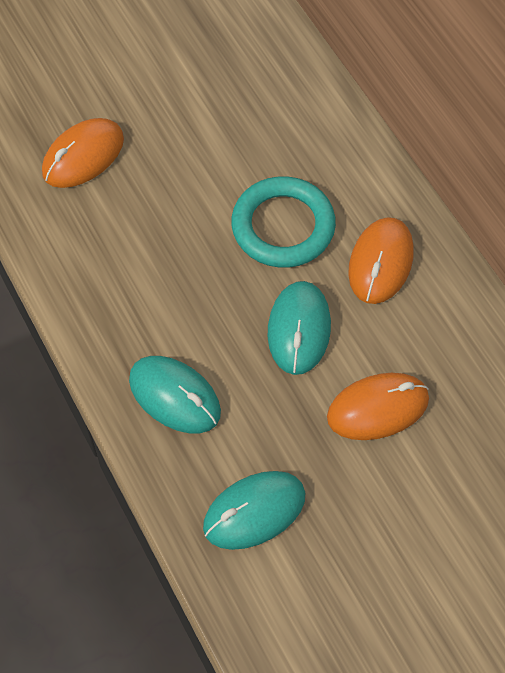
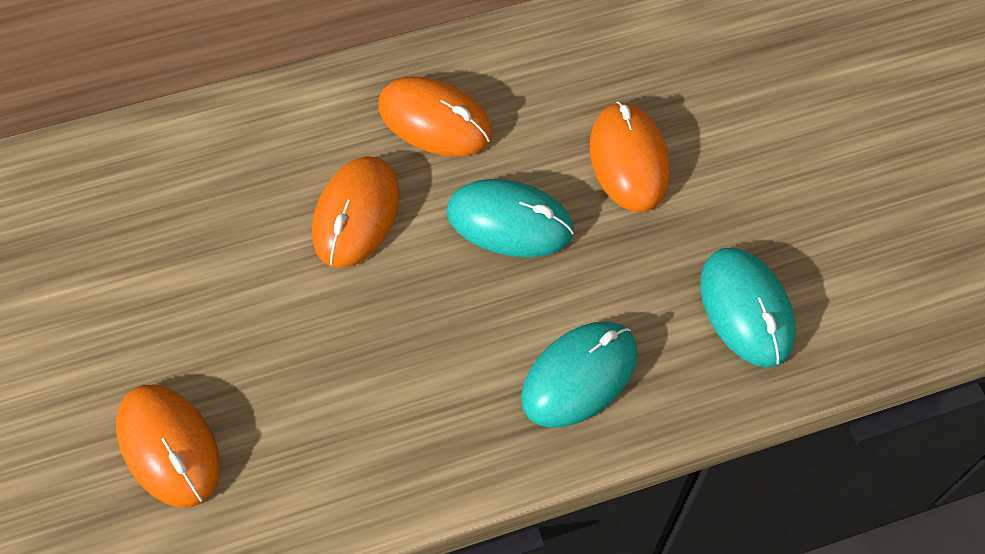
camera: 80 degrees left, 0 degrees up
turquoise ring [231,176,336,268] -> orange mouse [312,156,400,268]

